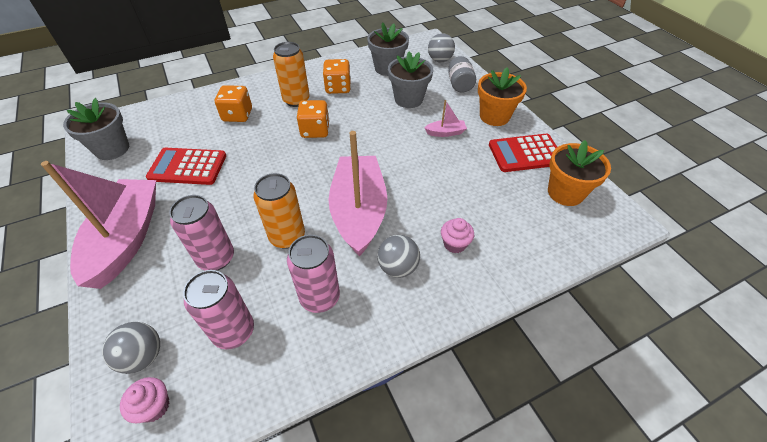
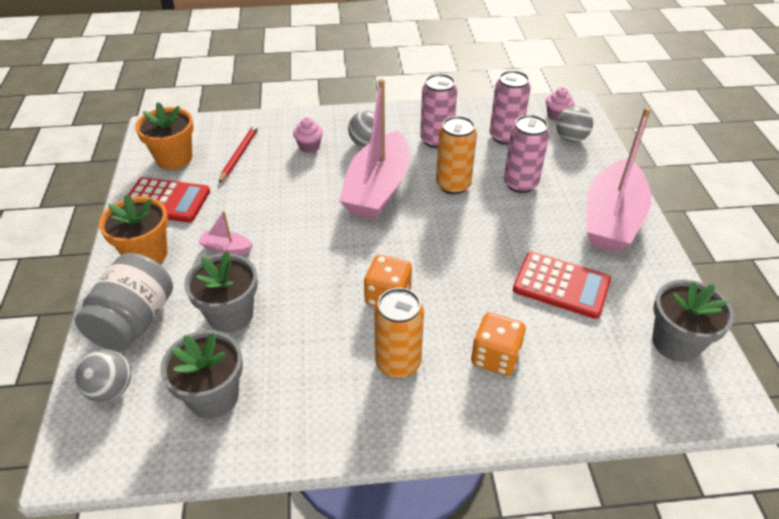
camera: 160 degrees left, 5 degrees down
orange dice [323,59,351,94] -> none
grey jar [449,56,476,93] -> grey jar [75,253,173,352], size x1.60
none -> red pencil [219,124,259,183]

